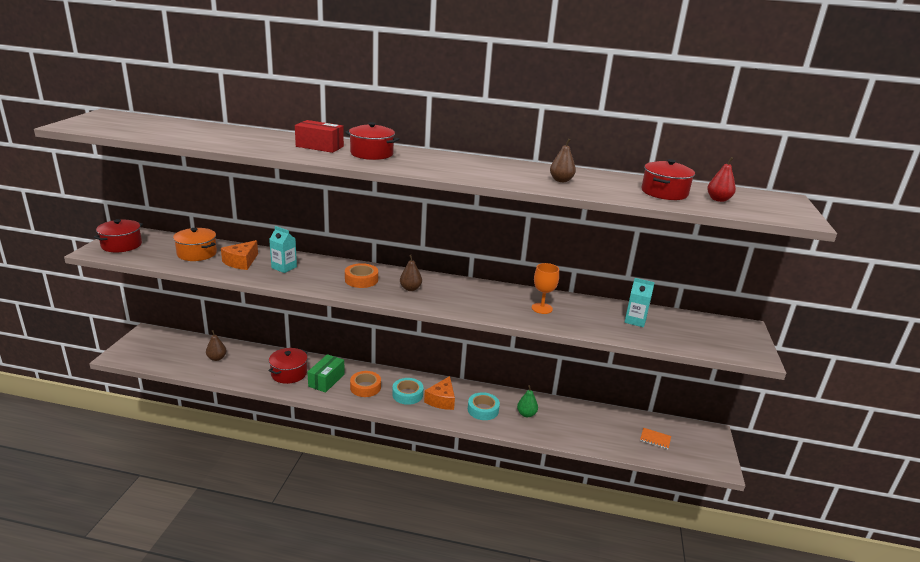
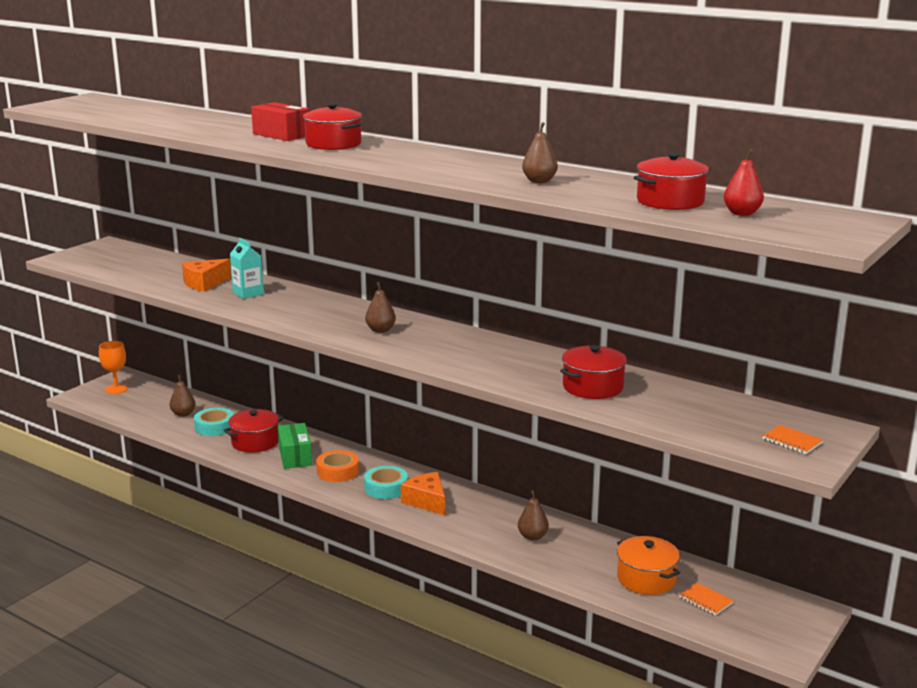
camera: 25 degrees right, 5 degrees down
red pot [94,219,143,252] -> red pot moved to [560,345,627,399]
orange pot [173,228,217,261] -> orange pot moved to [617,536,680,595]
green box [308,354,345,393] -> green box turned 60 degrees counterclockwise [278,423,312,469]
orange tape [345,263,378,288] -> none
orange cheese [424,376,455,410] -> orange cheese turned 105 degrees clockwise [401,472,445,515]
turquoise tape [468,392,500,420] -> turquoise tape moved to [194,408,234,436]
green pear [517,385,538,417] -> brown pear [518,490,549,541]
orange goblet [532,263,559,314] -> orange goblet moved to [99,341,128,394]
turquoise carton [625,278,655,327] -> none
none -> orange notebook [762,425,823,454]

